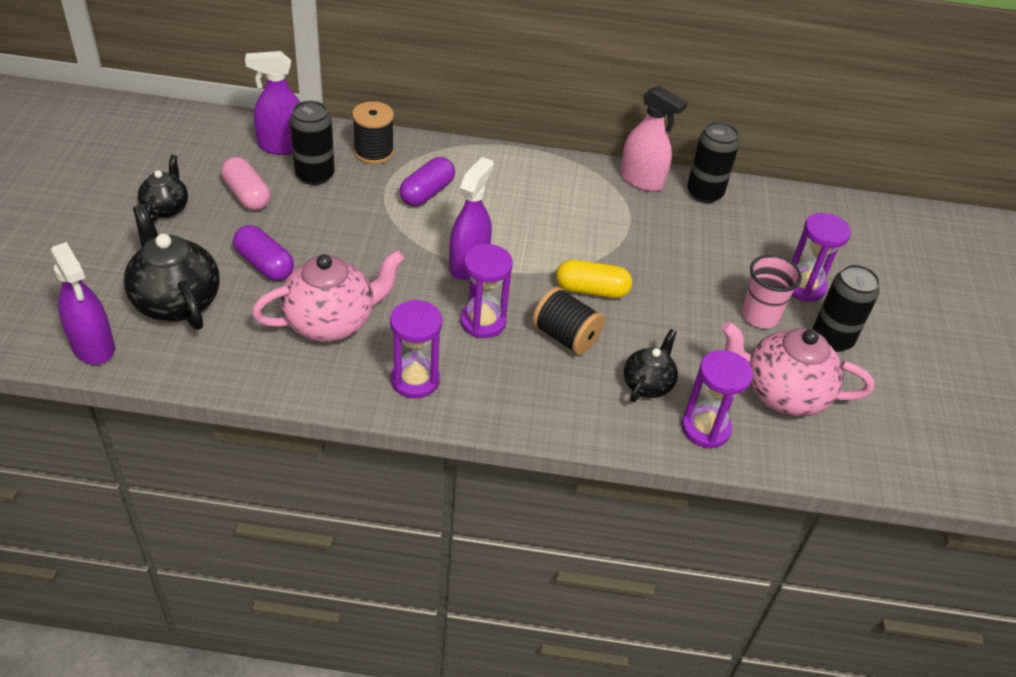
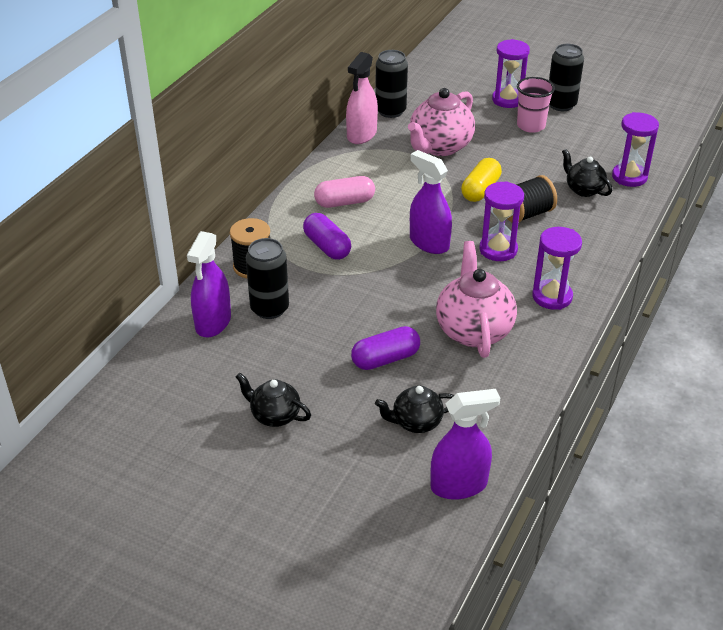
camera: 65 degrees left, 5 degrees down
black teapot [124,204,220,330] -> black teapot [375,385,454,433], size x0.58
pink capsule [221,157,271,211] -> pink capsule moved to [314,176,375,208]
pink spray bottle [620,86,687,192] -> pink spray bottle turned 150 degrees clockwise [346,52,378,144]
pink teapot [721,322,874,416] -> pink teapot moved to [408,88,475,156]

